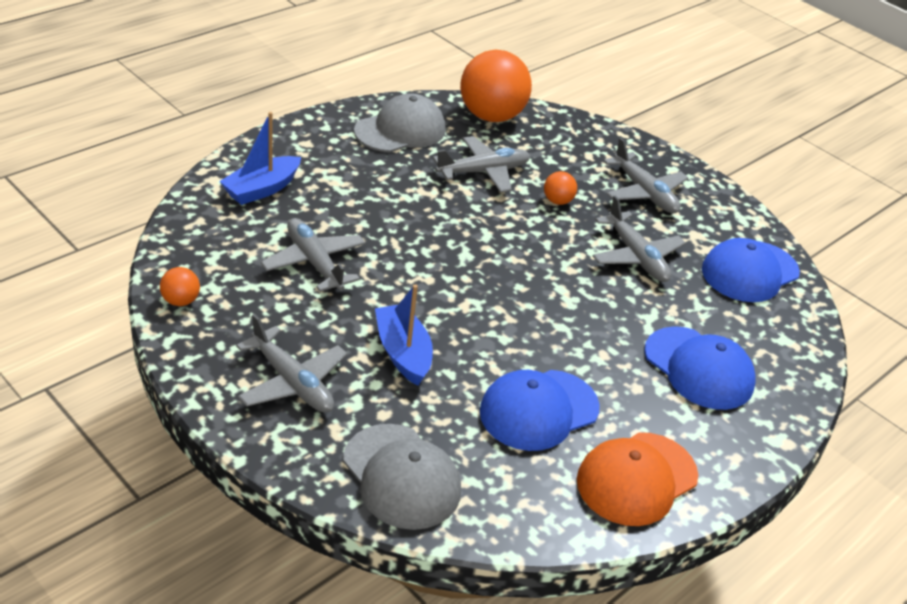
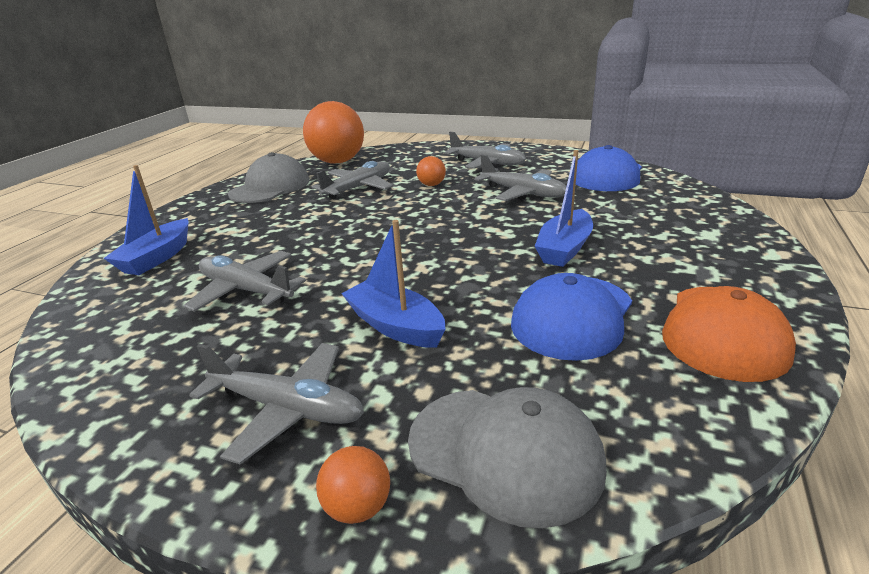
camera: 20 degrees left, 10 degrees down
orange ball [160,267,200,306] -> orange ball moved to [316,446,390,524]
blue cap [644,326,756,410] -> none
none -> blue boat [535,150,593,267]

